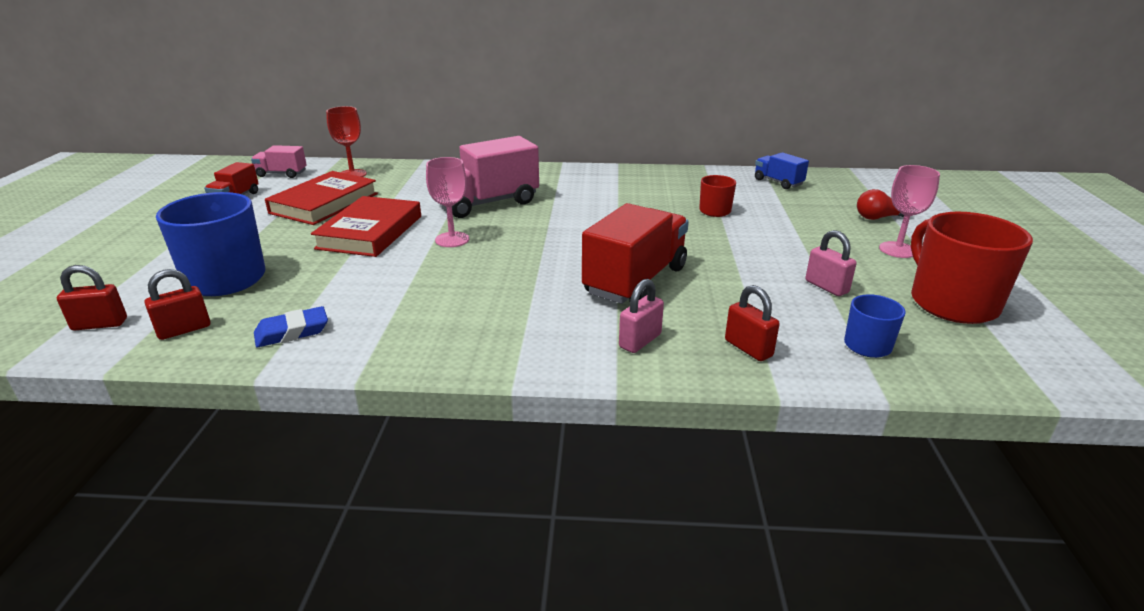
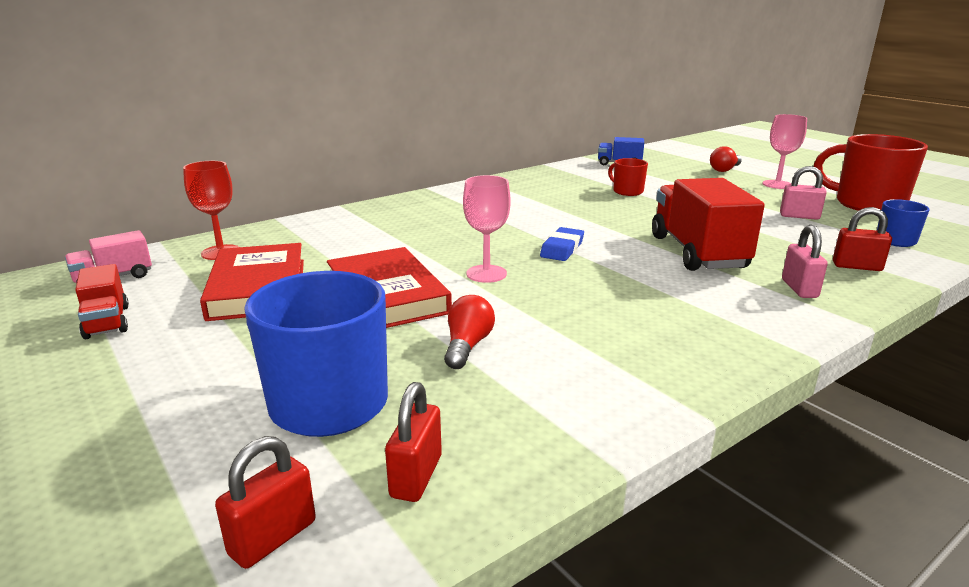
camera: 40 degrees left, 5 degrees down
blue eraser [254,306,328,347] -> blue eraser moved to [540,227,584,261]
pink truck [445,136,539,218] -> none
none -> red light bulb [444,295,495,369]

